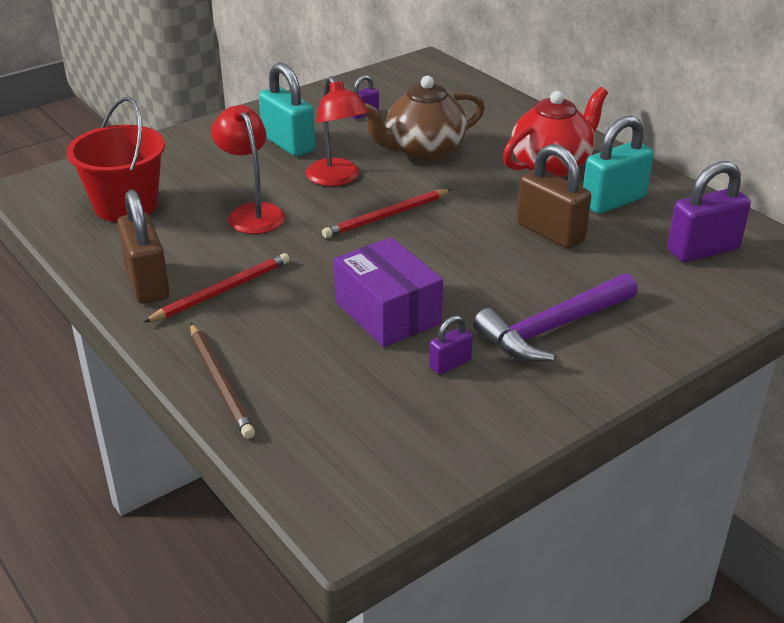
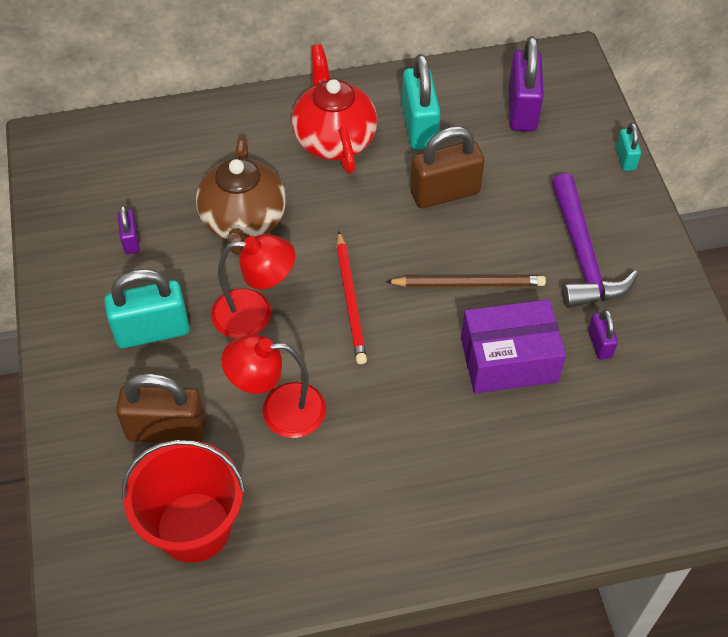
camera: 65 degrees left, 20 degrees up
brown padlock [117,189,170,304] -> brown padlock moved to [116,373,206,443]
red pencil [143,253,290,323] -> none
brown pencil [190,323,255,439] -> brown pencil moved to [385,276,546,287]
none -> turquoise padlock [616,123,641,171]

